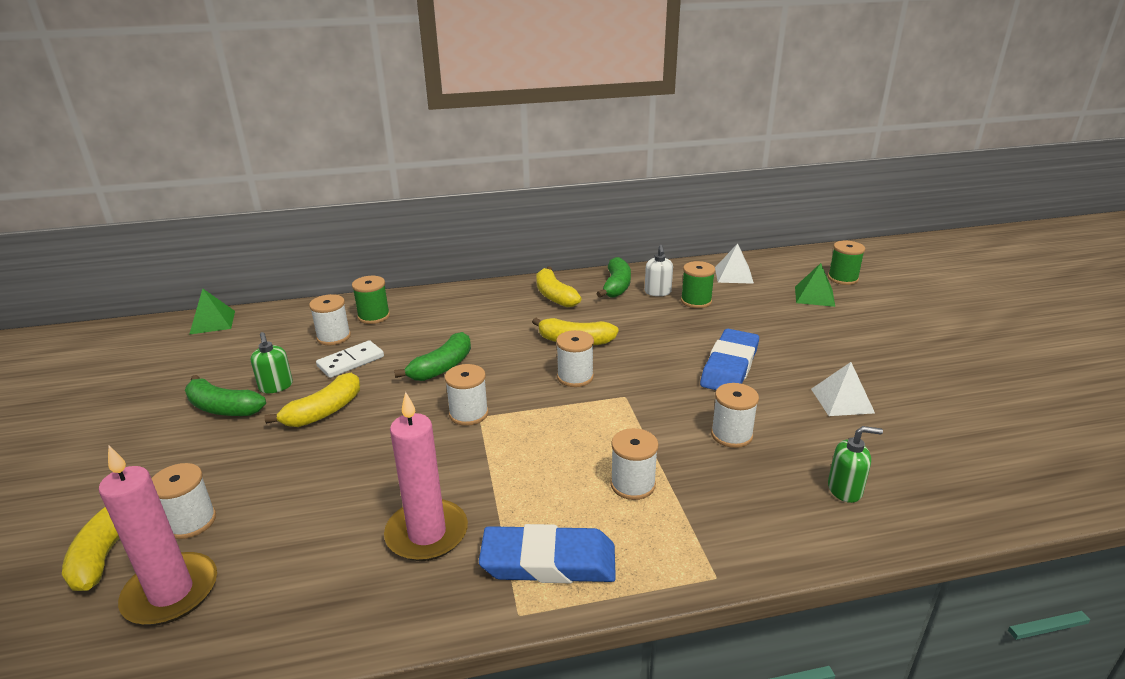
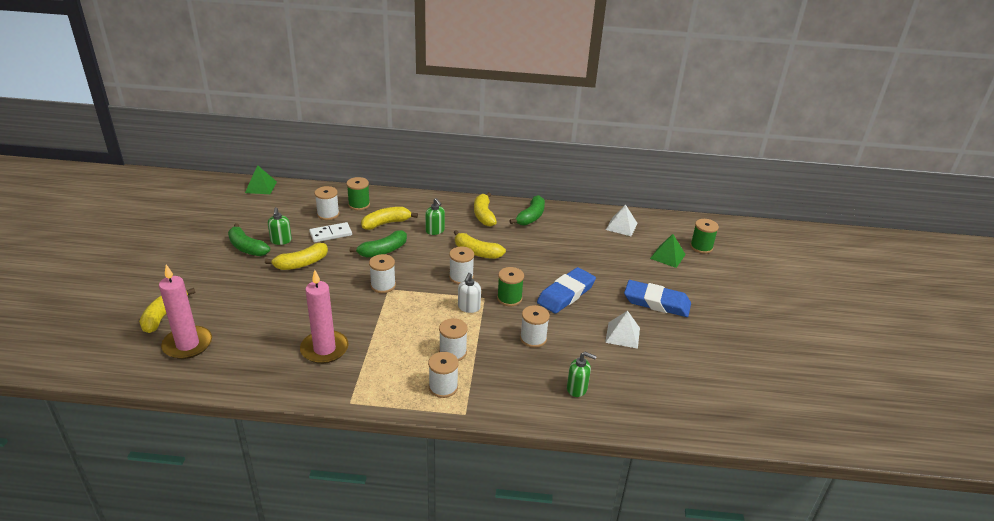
camera: 15 degrees right, 5 degrees up
white spool [151,463,216,539] -> white spool moved to [428,352,459,398]
blue eraser [479,524,616,583] -> blue eraser moved to [624,280,691,317]
white soap dispenser [645,245,673,296] -> white soap dispenser moved to [458,273,481,313]
green spool [681,261,715,308] -> green spool moved to [497,267,524,306]
none -> yellow banana [361,207,418,230]
none -> green soap dispenser [425,198,445,235]

